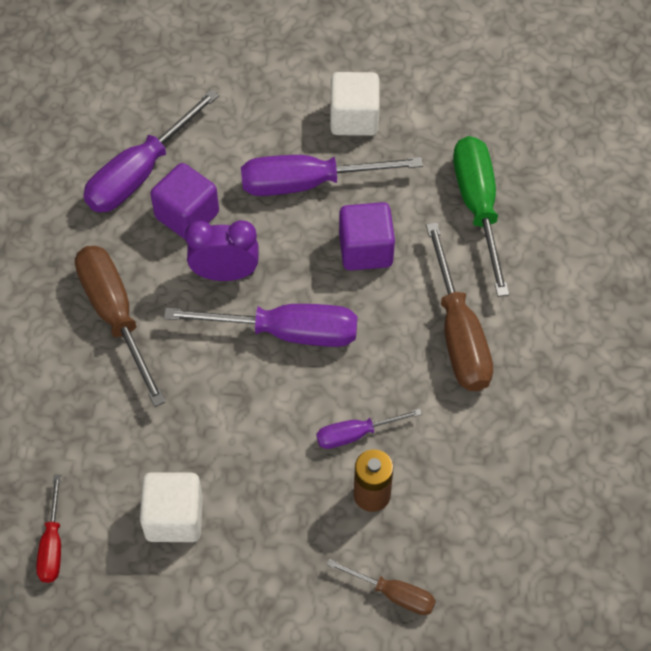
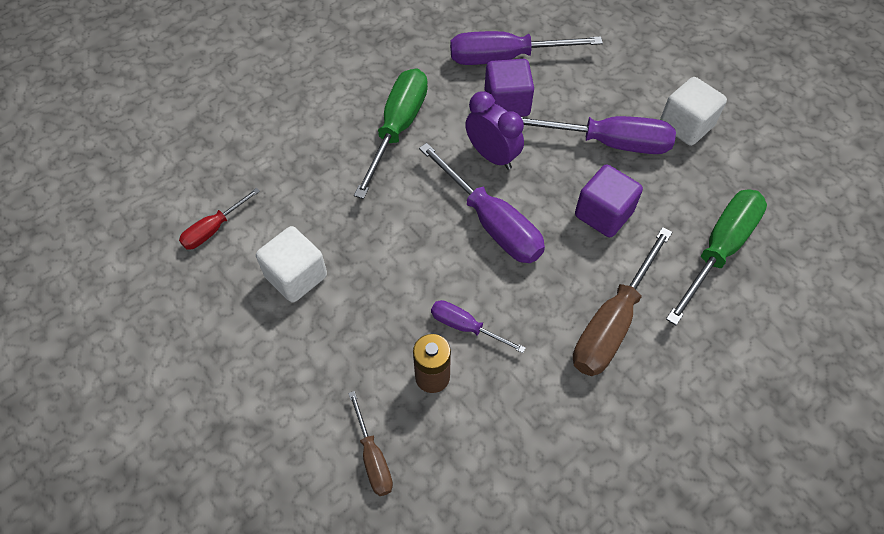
camera: 45 degrees right, 0 degrees up
brown screwdriver [75,246,166,407] -> green screwdriver [354,68,428,199]
purple screwdriver [241,155,423,196] -> purple screwdriver turned 150 degrees clockwise [521,116,676,154]

